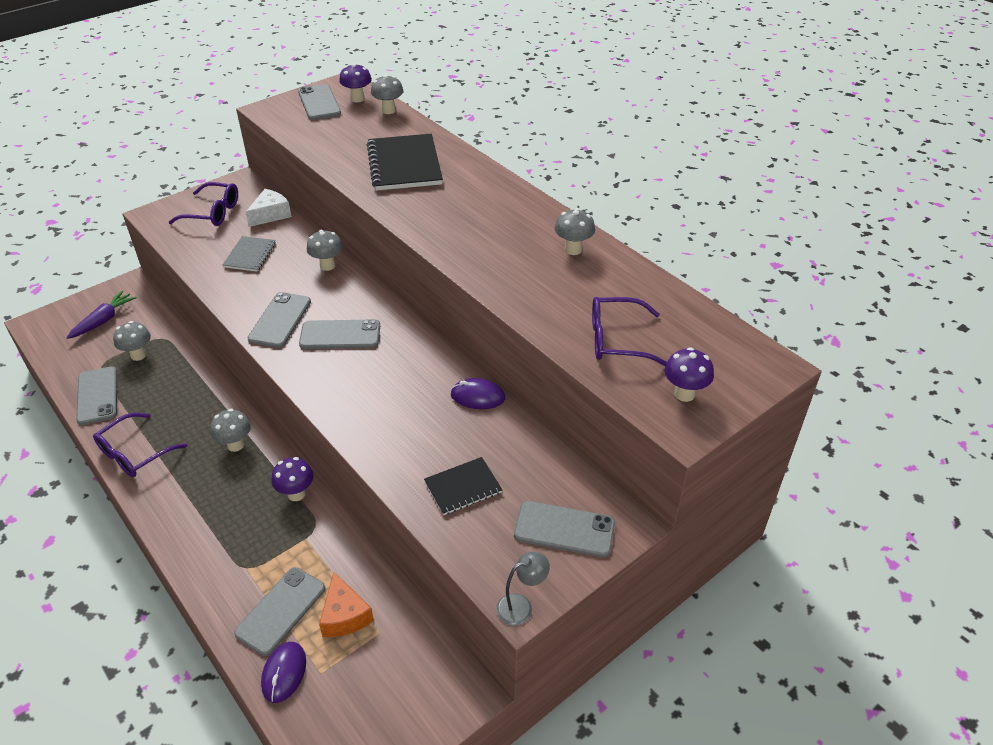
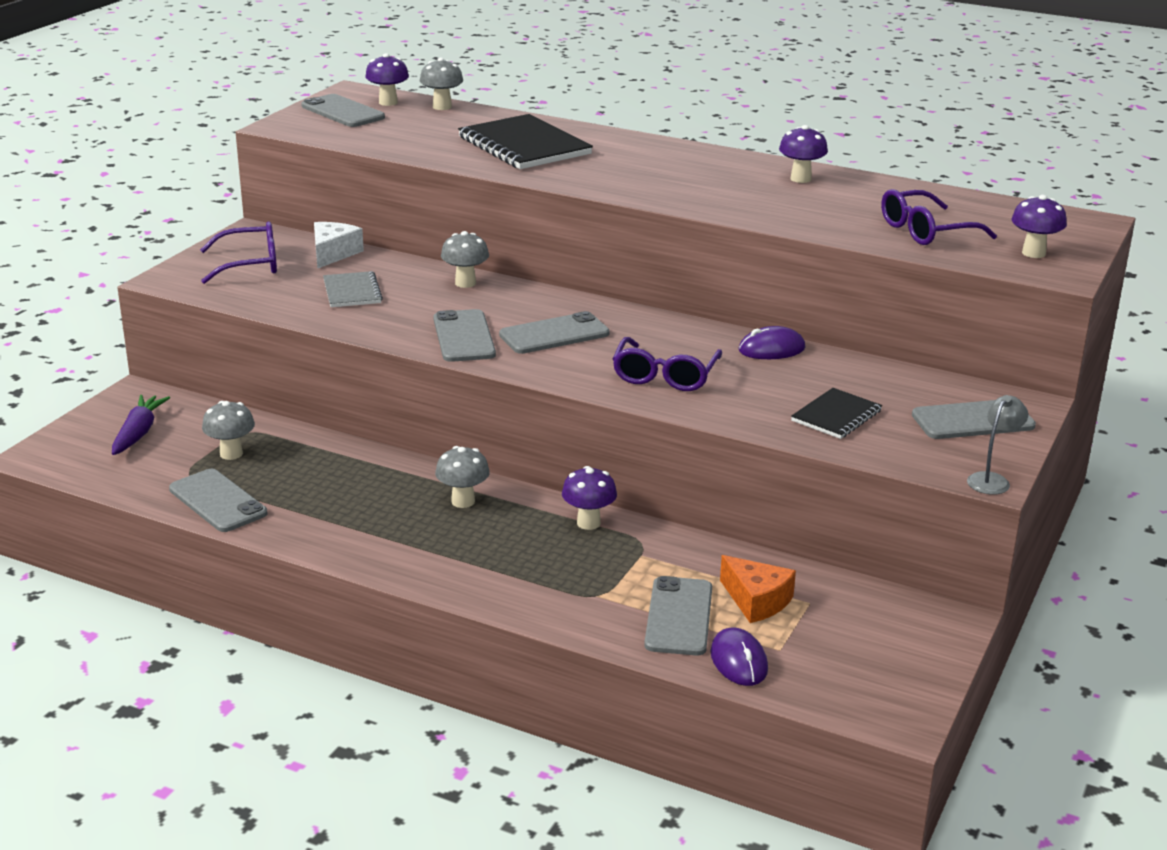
camera: 25 degrees left, 15 degrees down
purple glasses [93,413,187,477] -> purple glasses moved to [613,337,722,391]
grey mushroom [555,208,595,255] -> purple mushroom [779,125,828,183]

